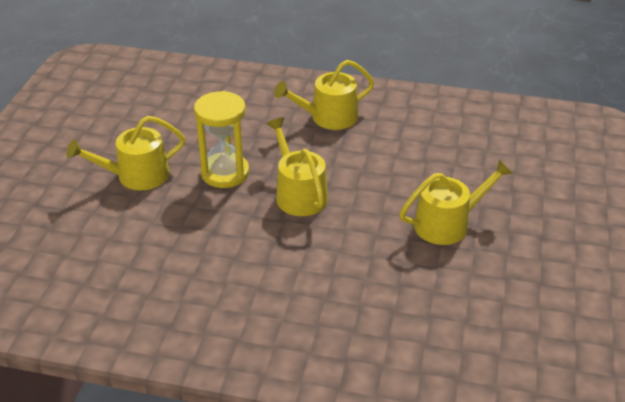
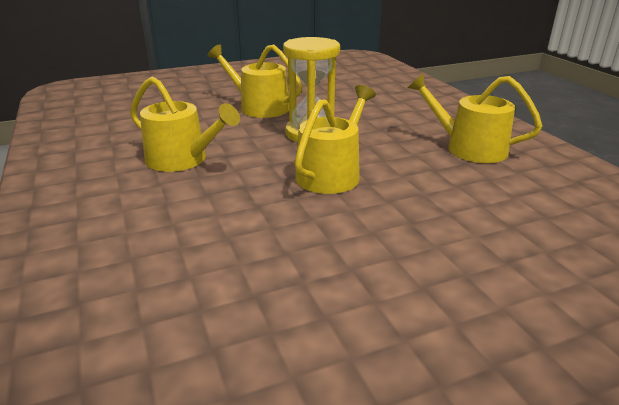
camera: 55 degrees right, 10 degrees down
yellow watering can [400,160,513,245] -> yellow watering can moved to [130,76,240,172]

